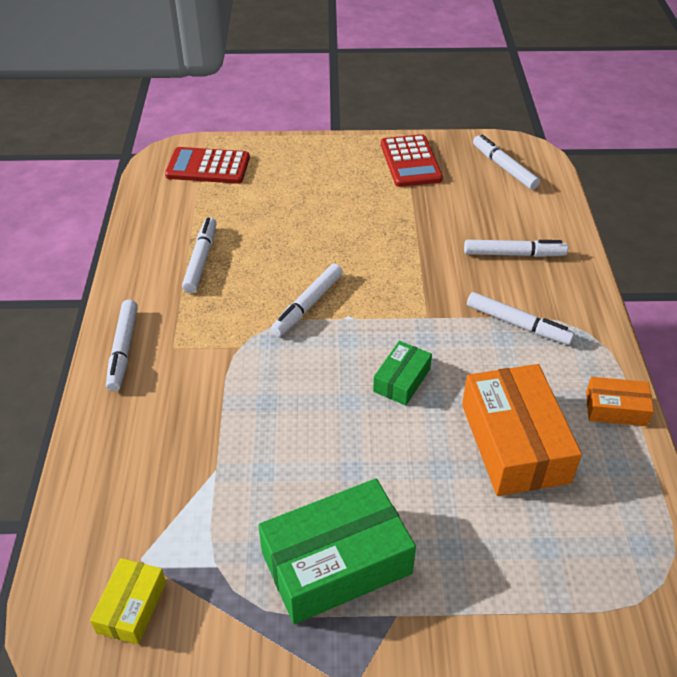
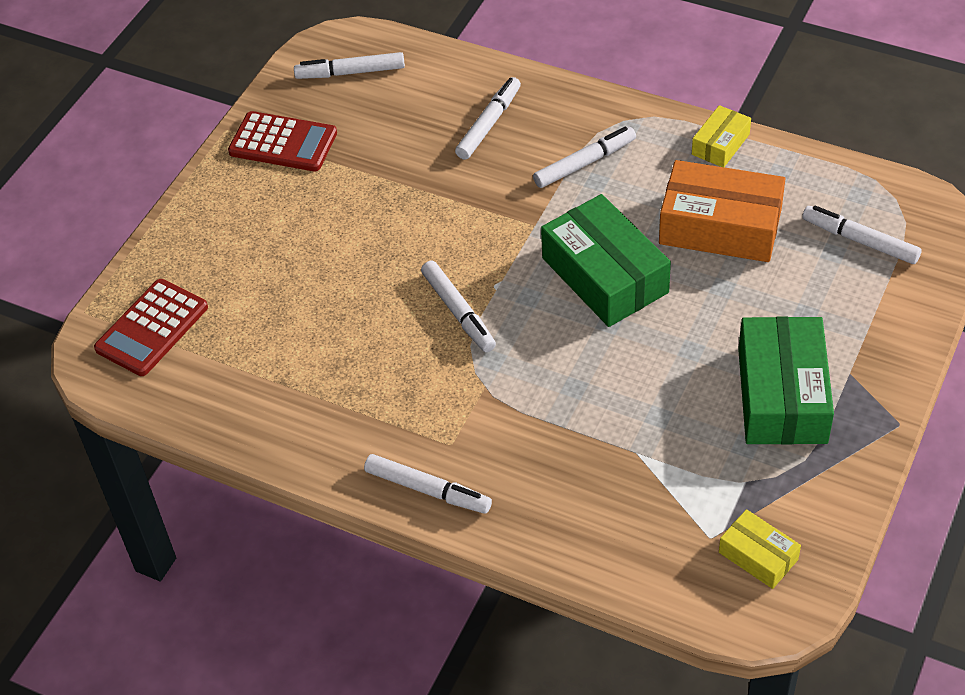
camera: 60 degrees left, 5 degrees up
white marker [182,217,216,293] -> white marker moved to [802,206,922,264]
green box [373,341,432,406] -> green box [541,194,671,327], size x1.94
orange box [586,377,654,426] -> yellow box [692,105,751,167]

